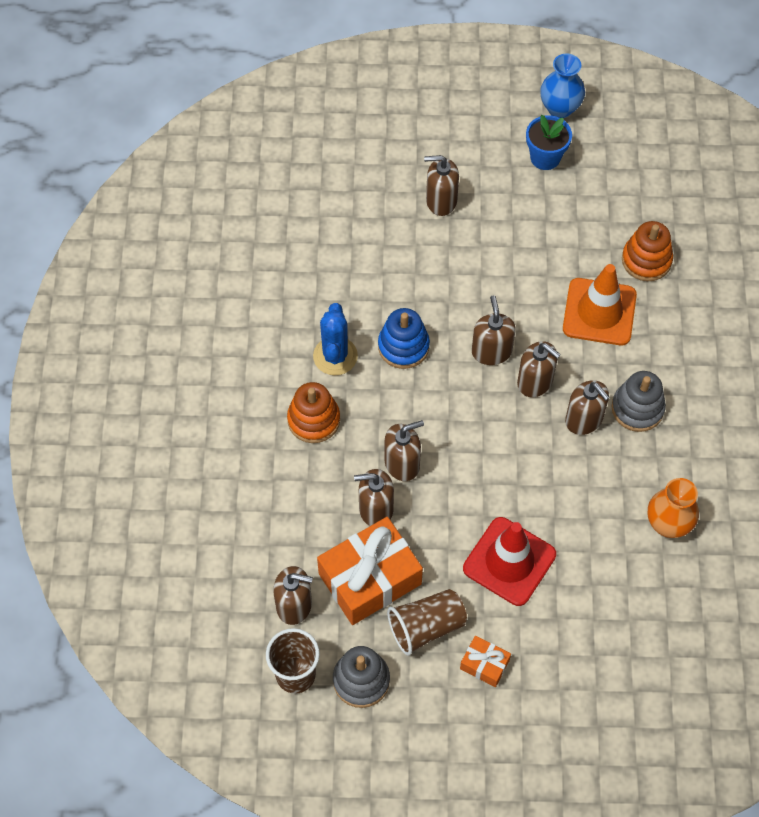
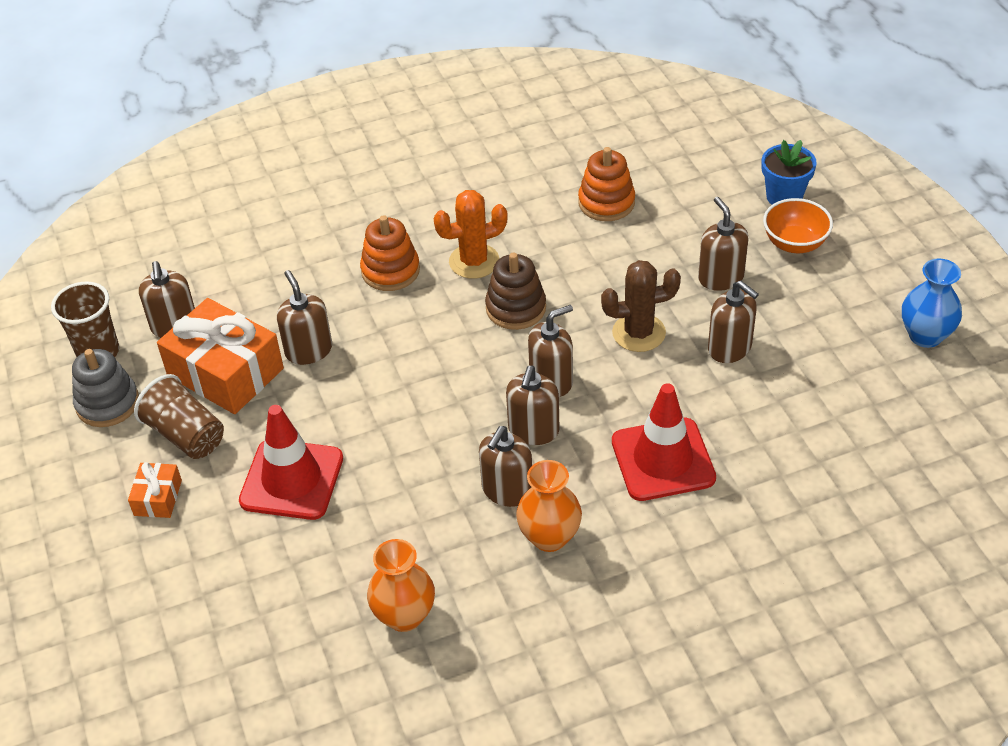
camera: 70 degrees right, 15 degrees down
blue cactus [313,303,358,375] -> orange cactus [434,190,508,279]
blue stacking toy [378,308,430,369] -> brown stacking toy [485,252,546,330]
brown soap dispenser [384,420,424,481] -> brown soap dispenser moved to [708,281,759,363]
blue flower pot [526,115,572,170] -> blue flower pot moved to [761,140,817,205]
orange traffic cone [563,264,637,345] -> red traffic cone [612,383,716,501]
grey stacking toy [612,371,666,432] -> orange vase [516,460,582,552]
orange stacking toy [622,221,673,281] -> orange stacking toy moved to [578,147,635,221]
none -> brown cactus [601,260,681,352]
none -> orange bowl [763,198,833,253]

